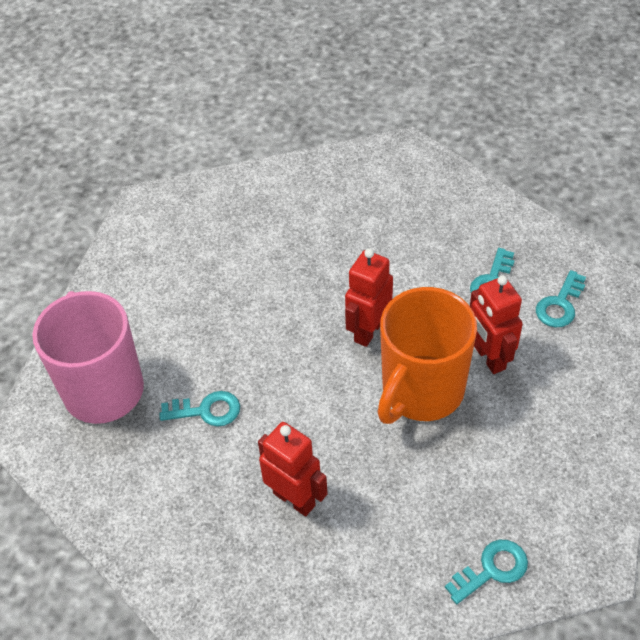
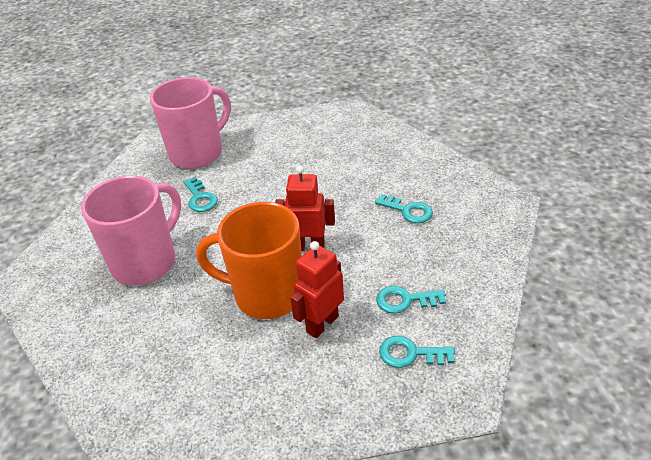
camera: 65 degrees right, 10 degrees down
red robot [258,422,328,516] -> pink mug [81,176,181,285]
turquoise key [445,540,528,604] -> turquoise key moved to [375,194,433,223]

